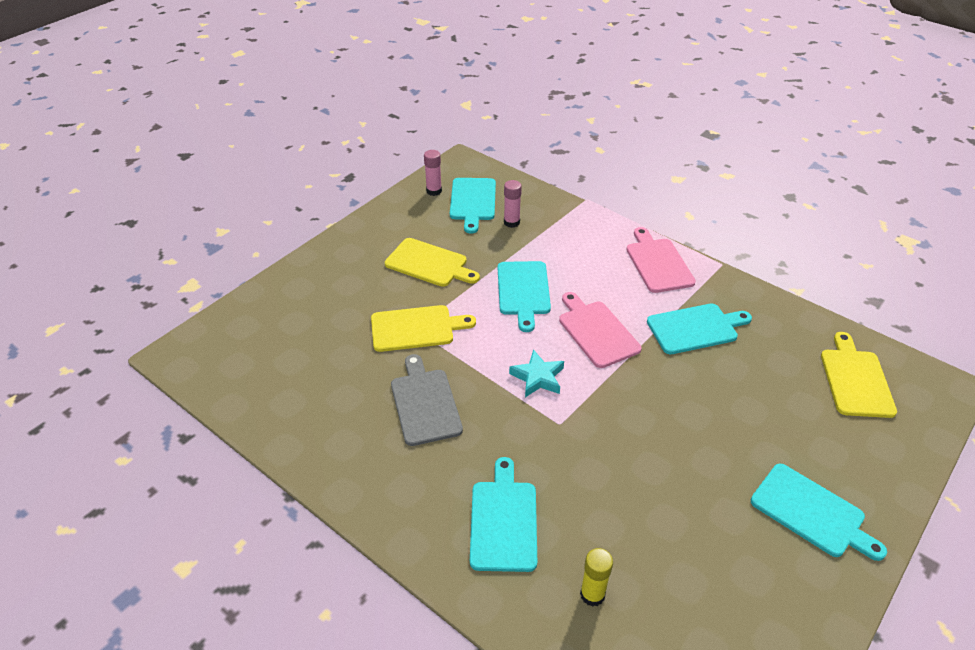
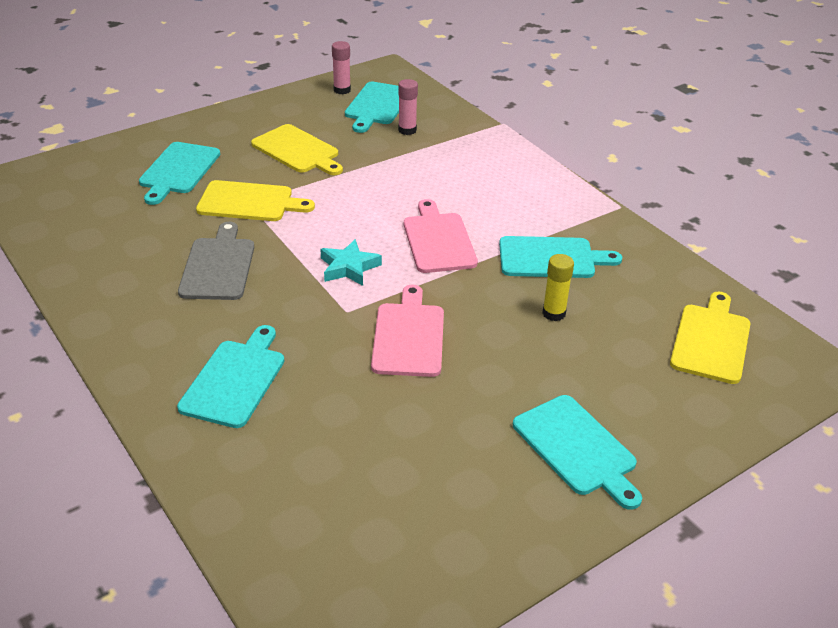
camera: 15 degrees right, 5 degrees down
turquoise cutting board [498,261,551,332] -> turquoise cutting board moved to [139,142,220,205]
yellow glue stick [580,548,613,607] -> yellow glue stick moved to [542,254,574,321]
pink cutting board [626,227,696,293] -> pink cutting board moved to [371,285,444,377]

